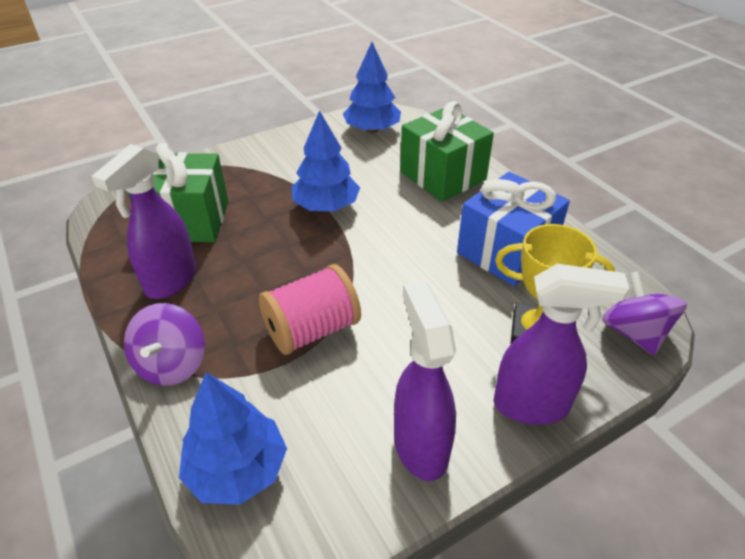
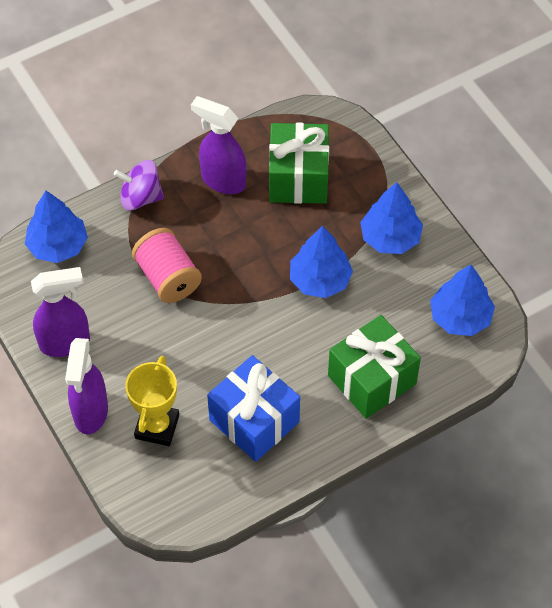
camera: 90 degrees right, 15 degrees up
purple spinning top [602,271,687,355] -> none
none -> blue tree [360,182,423,254]

